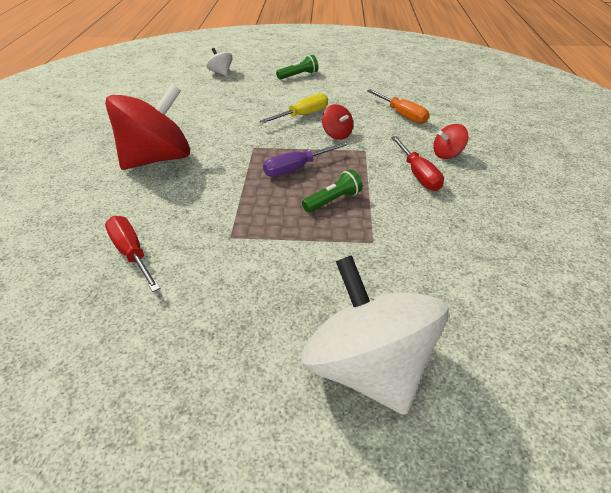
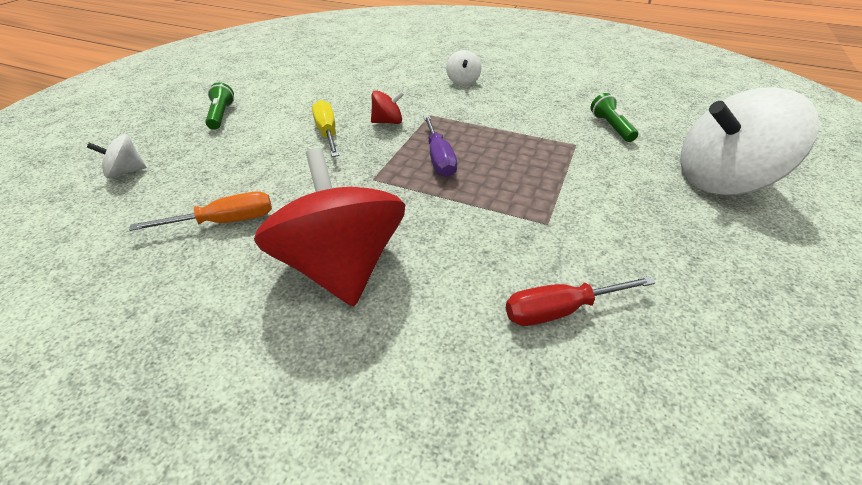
camera: 70 degrees left, 0 degrees up
green flashlight [302,169,363,212] -> green flashlight moved to [591,93,638,142]
orange screwdriver [367,89,429,124] -> orange screwdriver moved to [129,192,272,231]
red screwdriver [391,136,444,191] -> none
red spinning top [433,124,469,159] -> white spinning top [446,50,481,86]

